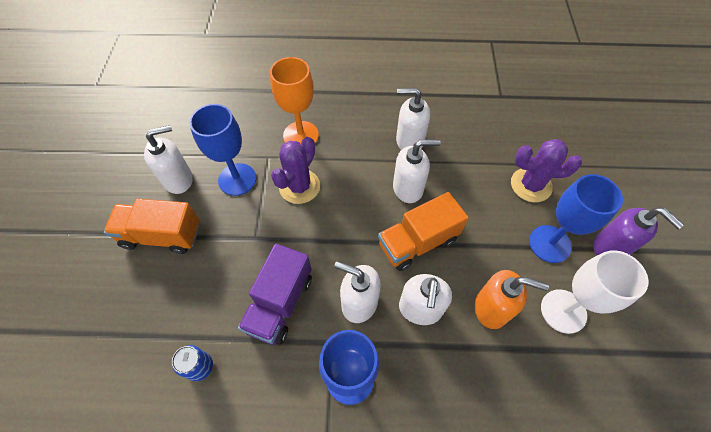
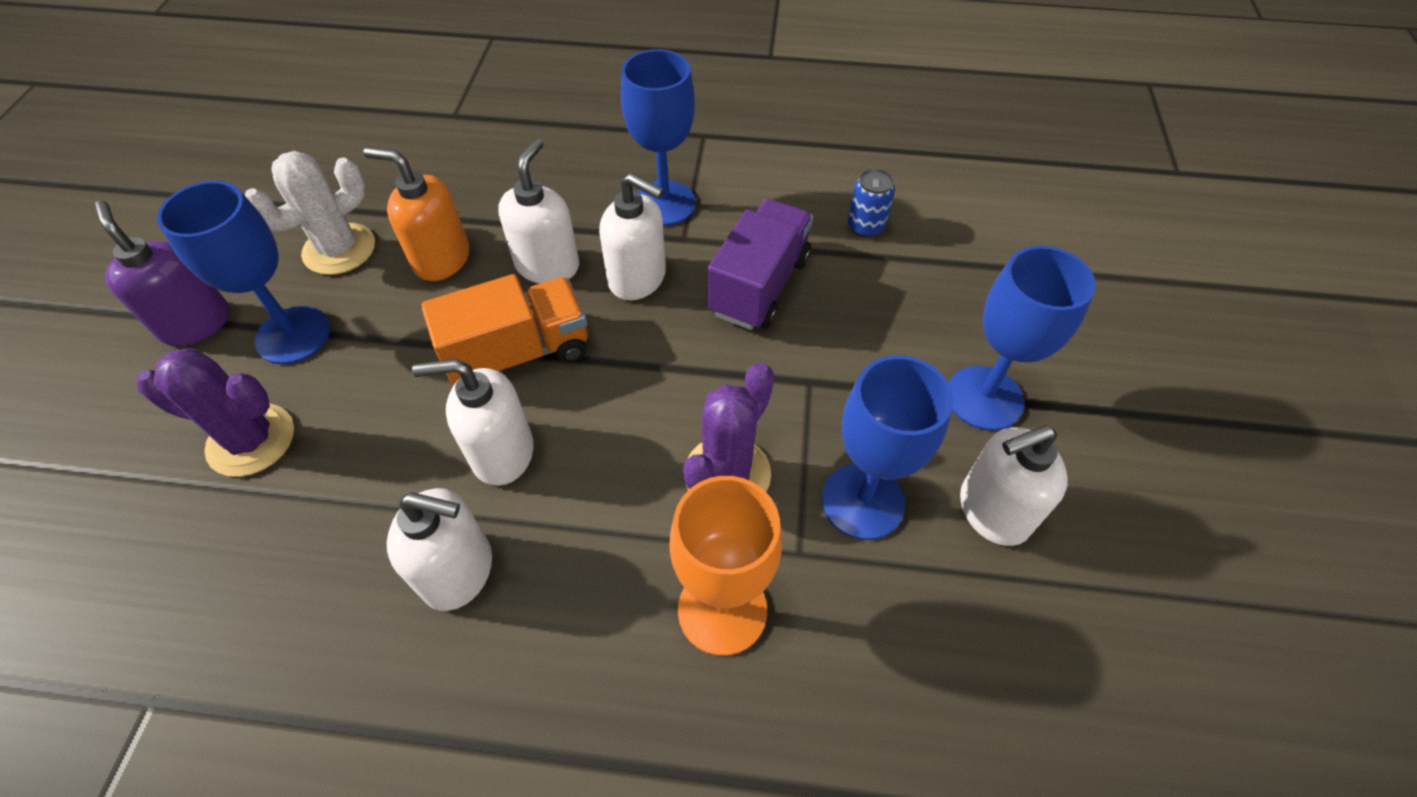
camera: 175 degrees left, 5 degrees down
orange truck [104,199,199,254] -> blue goblet [948,246,1096,431]
white goblet [541,250,649,334] -> white cactus [245,151,375,275]

